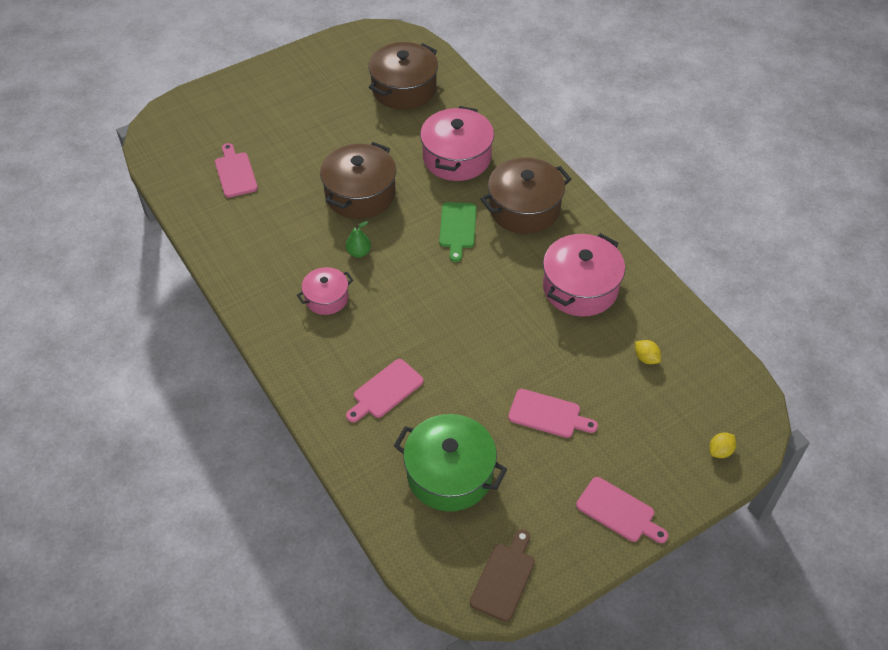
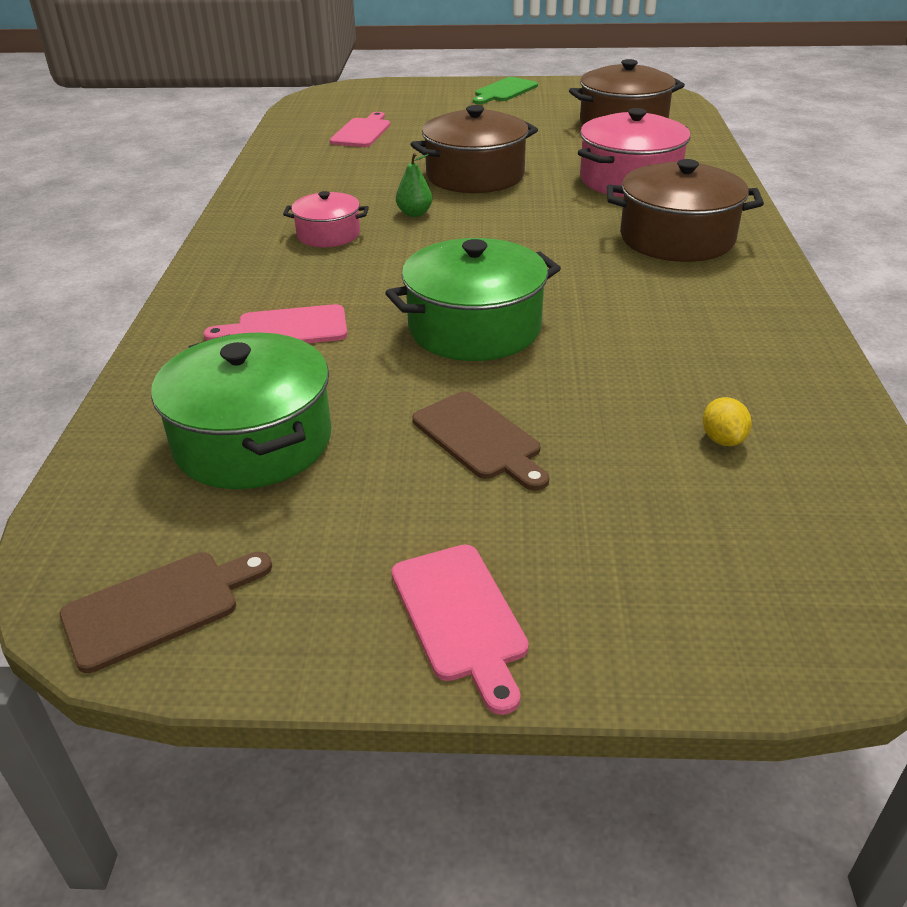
camera: 35 degrees right, 15 degrees down
green cutting board [439,202,477,262] -> green cutting board moved to [473,77,538,104]
pink cutting board [508,389,598,438] -> brown cutting board [412,391,549,491]
pink pot [543,233,625,317] -> none
yellow lemon [709,432,736,458] -> none
none -> green pot [385,238,561,361]

